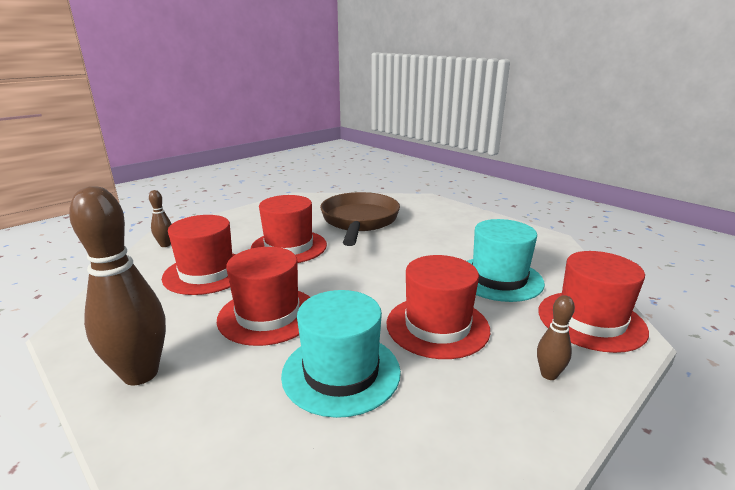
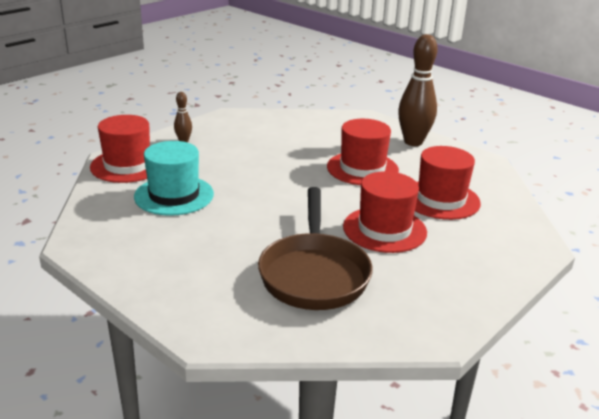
camera: 175 degrees right, 5 degrees up
brown bowling pin [149,190,172,247] -> none
turquoise hat [281,290,401,418] -> none
red hat [387,255,490,359] -> none

